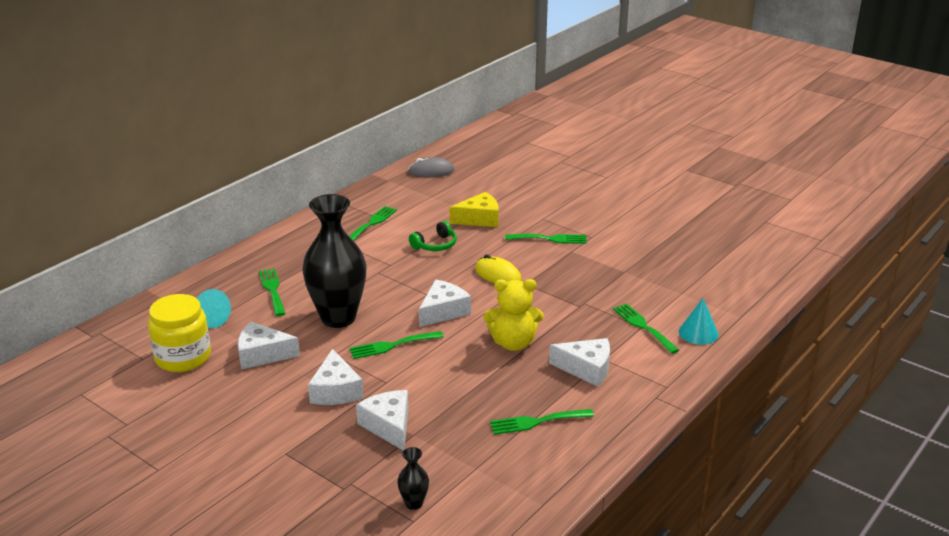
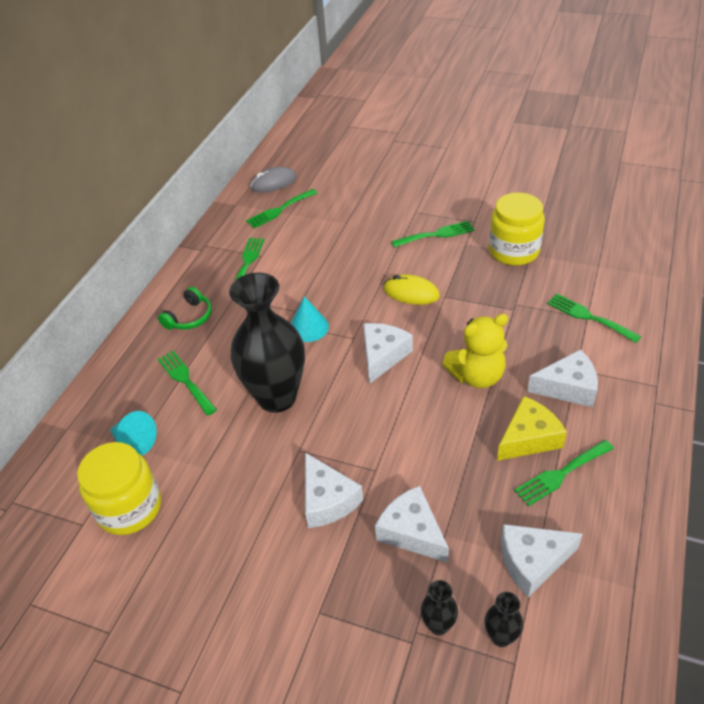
camera: 15 degrees left, 15 degrees up
white cheese [238,322,300,370] -> white cheese moved to [501,524,583,597]
green fork [349,331,444,359] -> green fork moved to [246,189,317,228]
green headphones [409,221,457,251] -> green headphones moved to [158,287,212,330]
yellow cheese [450,192,499,227] -> yellow cheese moved to [497,396,567,461]
turquoise cone [679,298,719,345] -> turquoise cone moved to [291,296,329,342]
none -> black vase [421,580,458,635]
none -> yellow jar [489,193,545,266]

